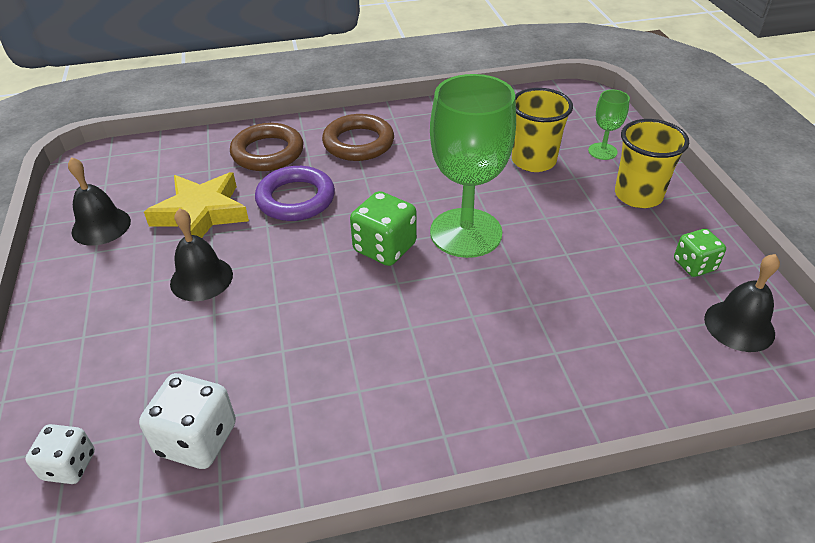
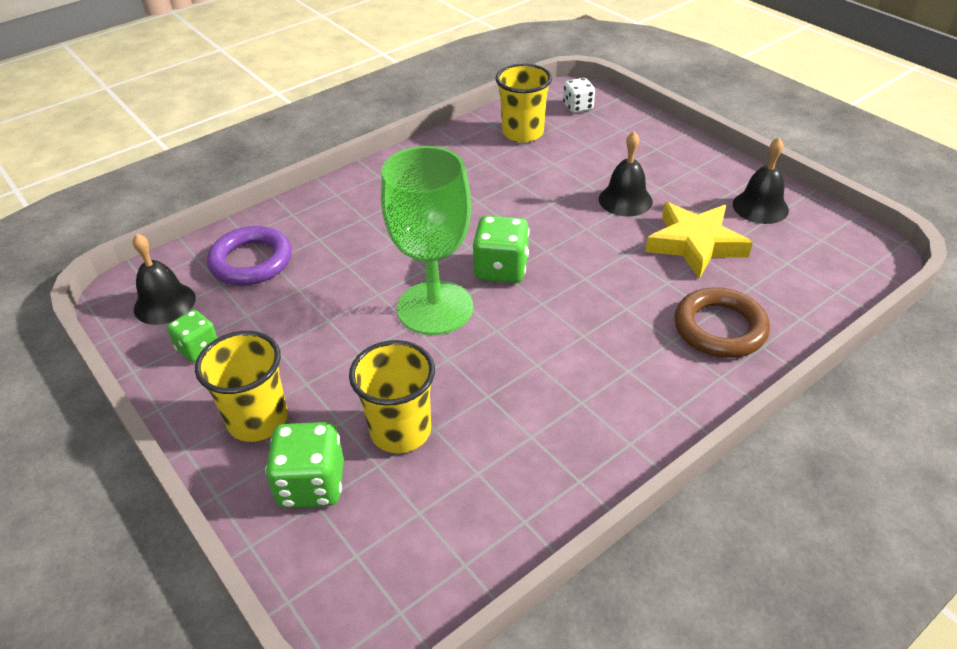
camera: 155 degrees right, 0 degrees up
white dice [139,373,236,469] -> yellow cup [495,63,552,143]
purple ring [255,166,335,221] -> purple ring moved to [207,226,292,285]
brown ring [322,114,394,161] -> none
green goblet [588,90,630,160] -> green dice [265,422,344,508]

